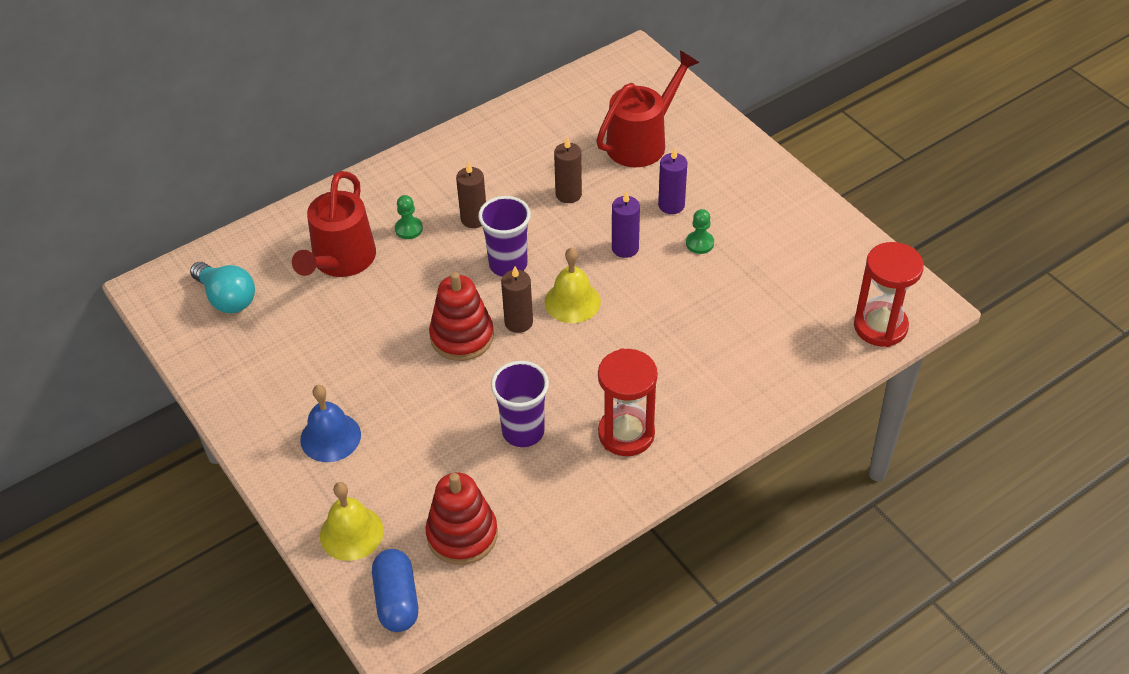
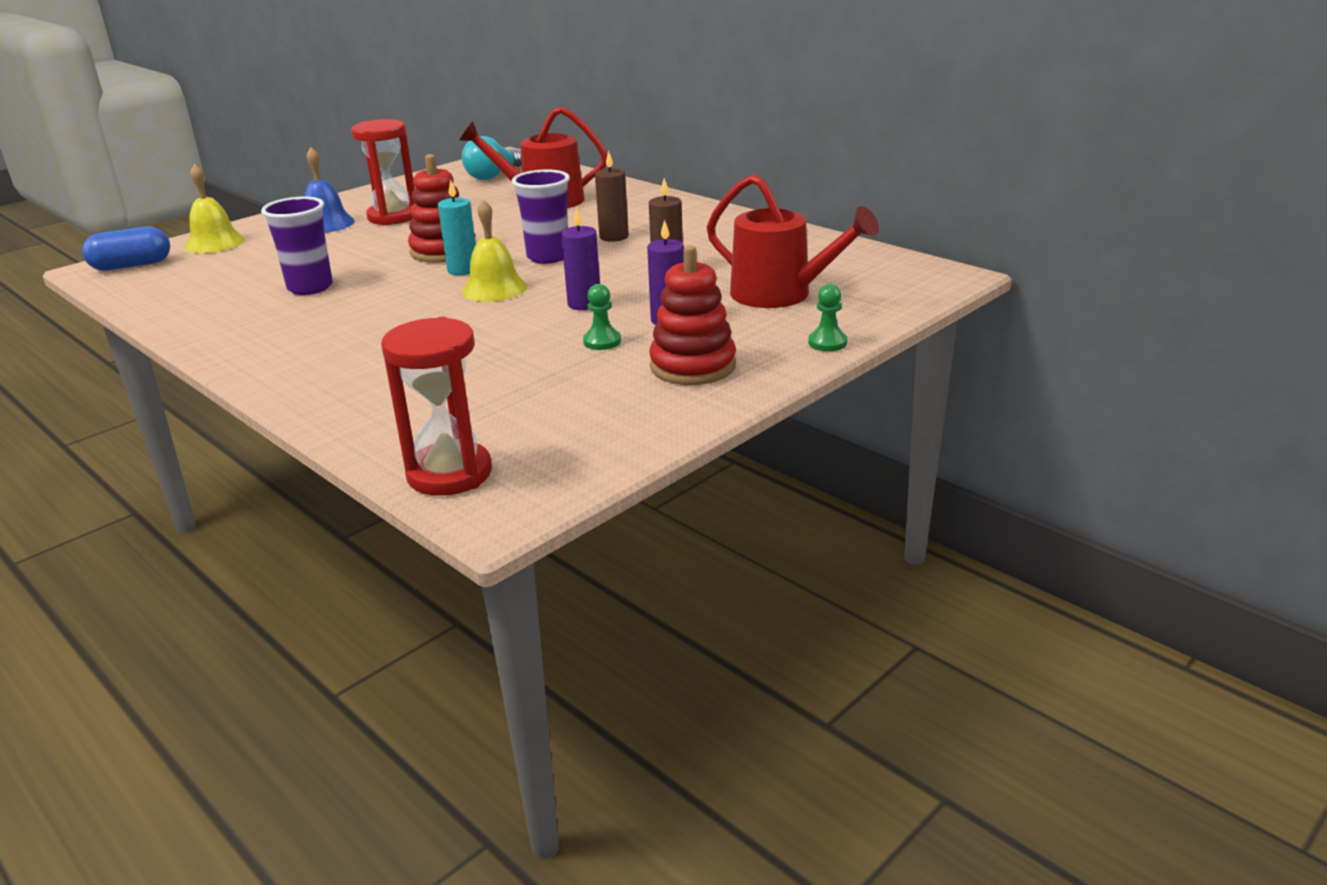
camera: 80 degrees right, 20 degrees down
green pawn [395,195,423,239] -> green pawn moved to [808,284,848,351]
red stacking toy [425,472,498,565] -> red stacking toy moved to [649,245,736,385]
brown candle [501,266,533,333] -> turquoise candle [438,179,476,275]
red hourglass [598,348,658,456] -> red hourglass moved to [351,119,415,225]

